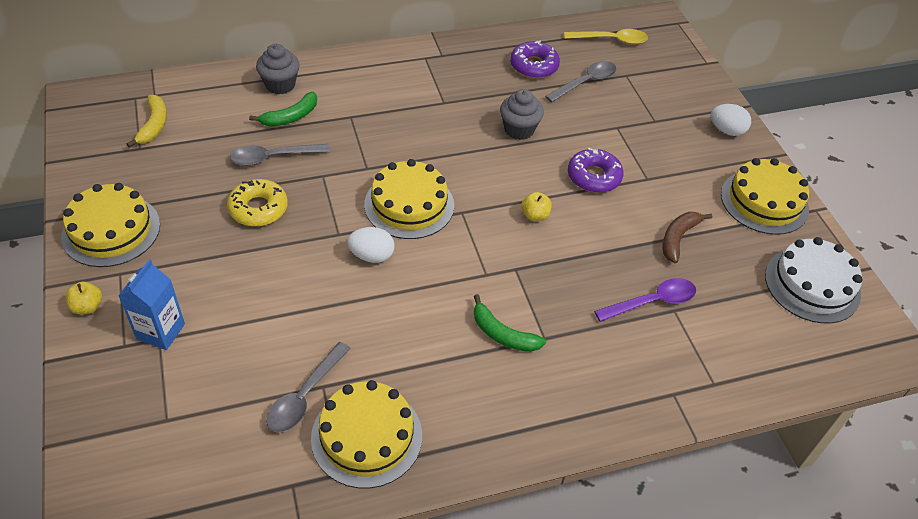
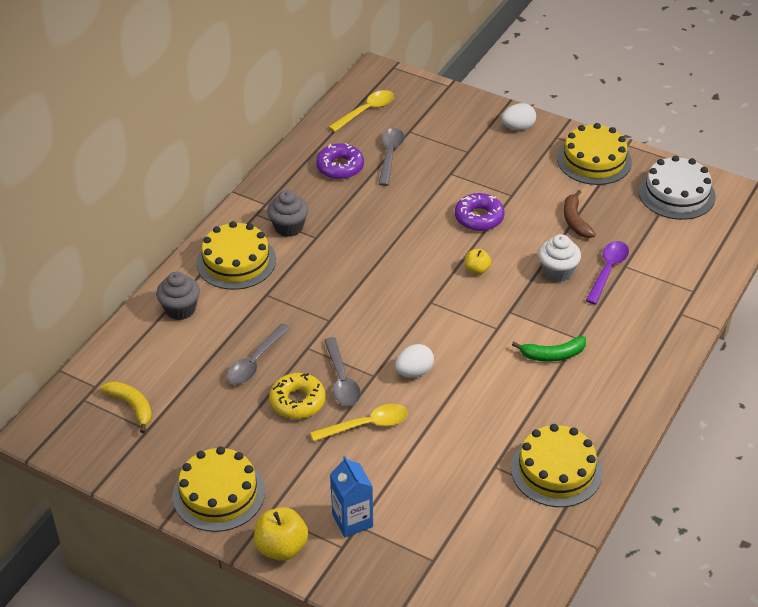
camera: 40 degrees left, 5 degrees down
yellow apple [65,282,102,314] -> yellow apple [254,507,309,561], size x1.71
green banana [249,92,317,127] -> none
grey spoon [266,342,351,432] -> grey spoon moved to [324,337,361,406]
yellow cake [364,159,454,239] -> yellow cake moved to [196,221,276,290]
grey cupcake [500,89,544,140] -> grey cupcake moved to [267,190,308,237]
none -> yellow spoon [310,404,408,442]
none -> white cupcake [538,234,581,282]

